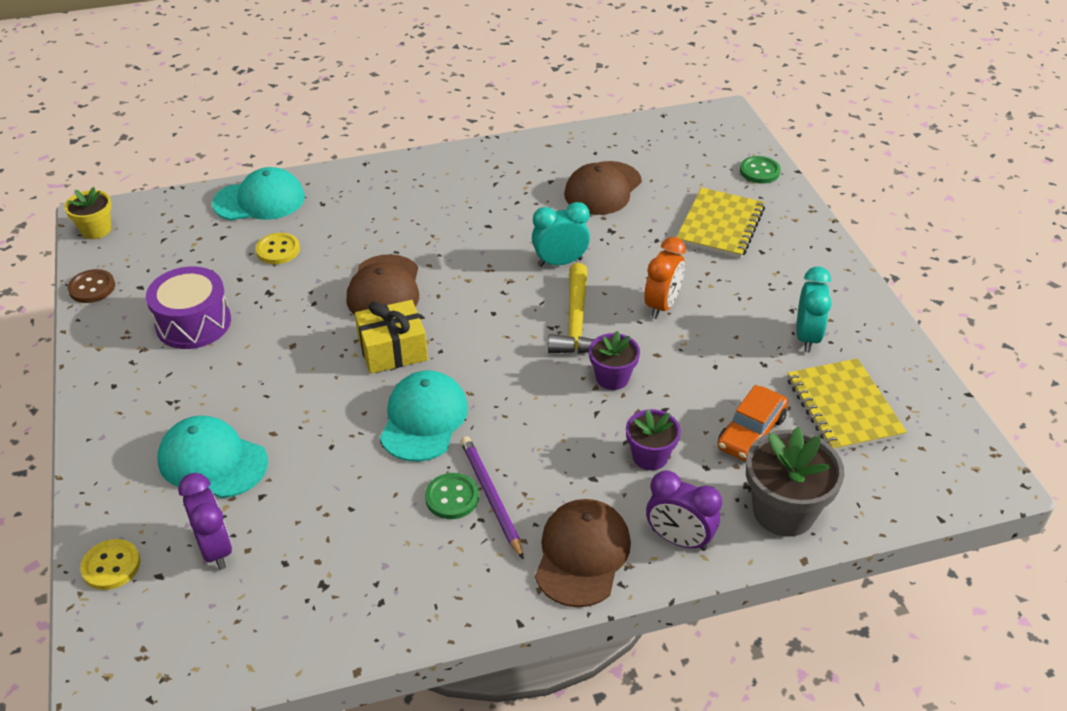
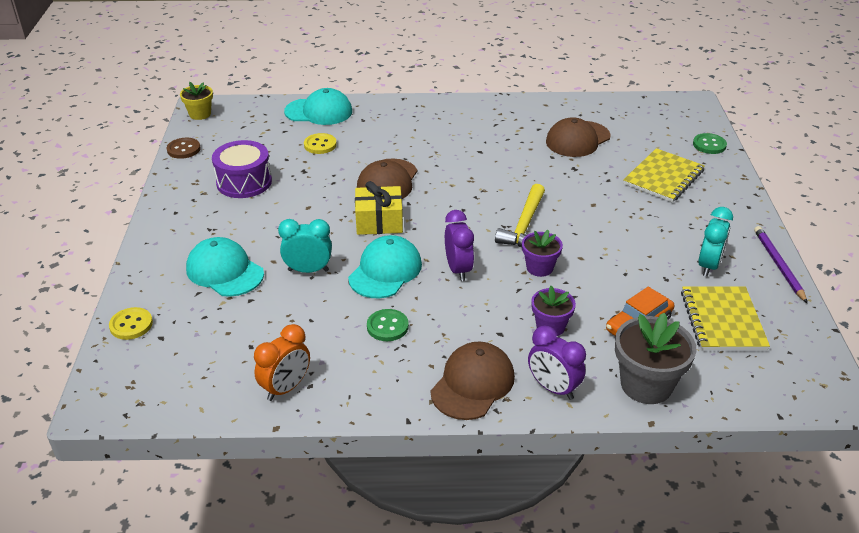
camera: 15 degrees right, 5 degrees down
purple clock [178,473,232,570] -> purple clock moved to [445,210,474,281]
purple pencil [461,436,524,560] -> purple pencil moved to [754,226,807,303]
turquoise clock [532,202,590,267] -> turquoise clock moved to [278,219,332,273]
orange clock [644,237,686,319] -> orange clock moved to [254,324,310,401]

